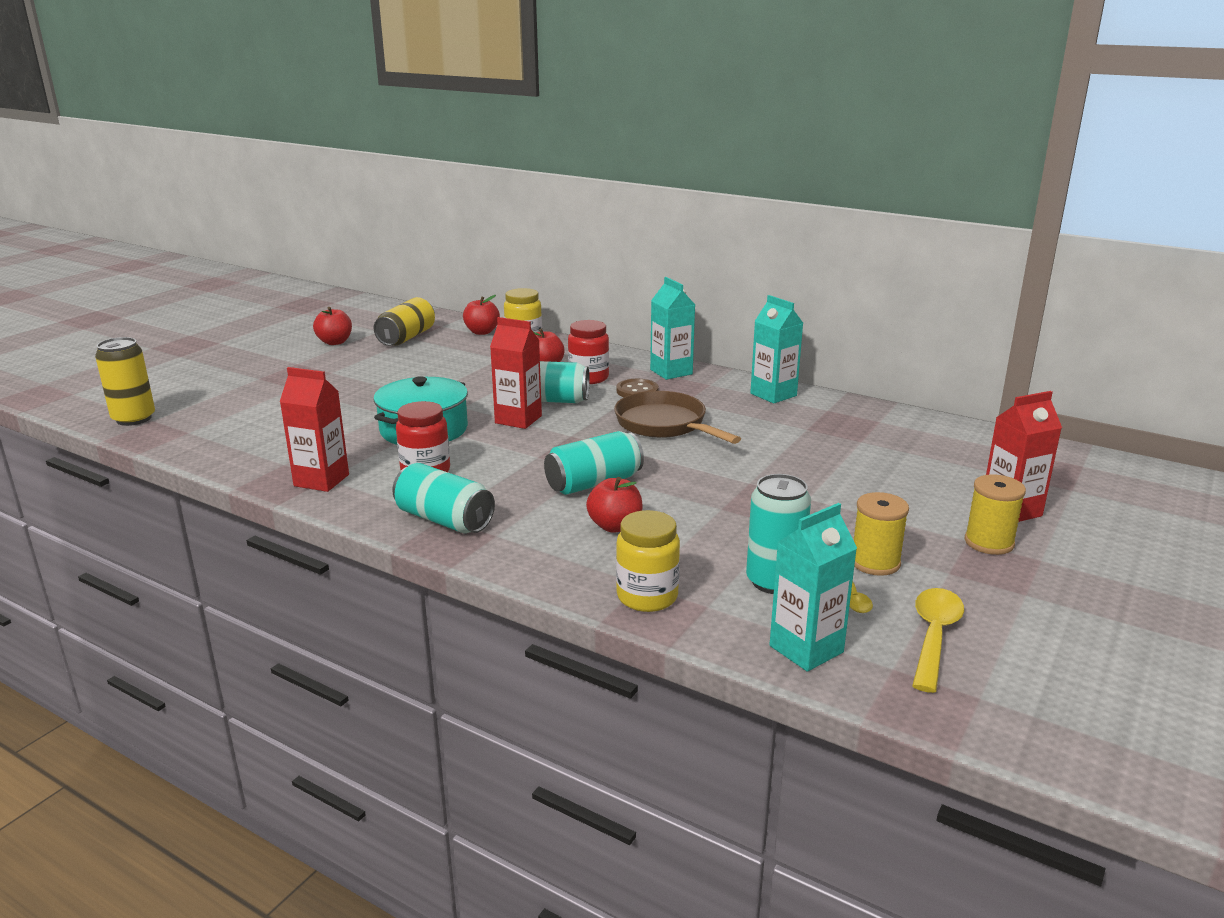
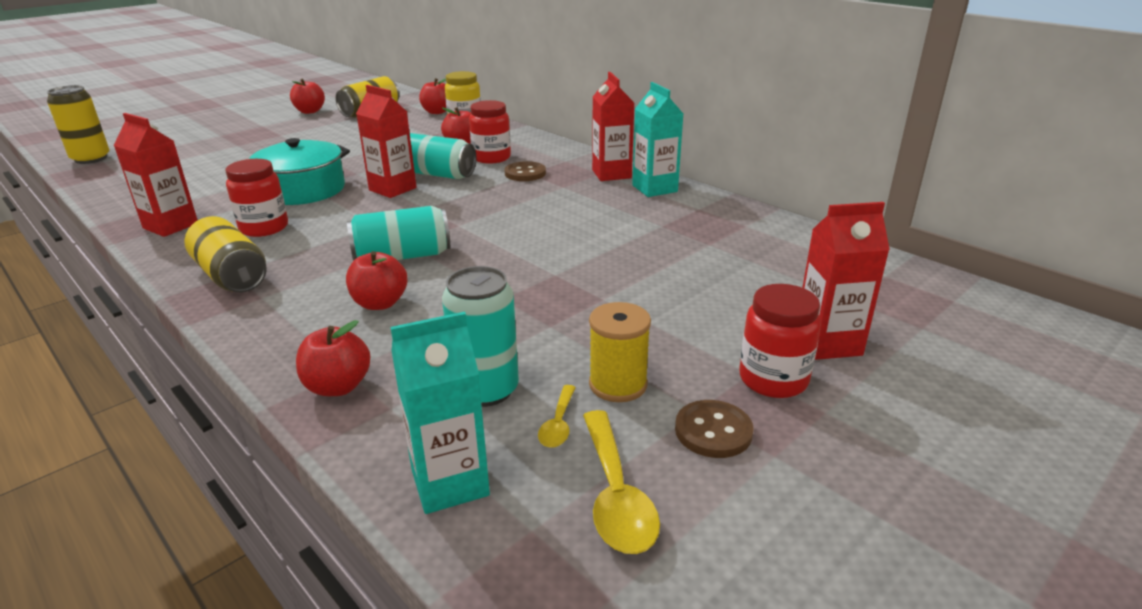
camera: 15 degrees right, 5 degrees up
turquoise can [392,463,495,533] -> yellow can [184,216,266,292]
brown pan [614,391,741,444] -> none
yellow jar [616,510,680,612] -> red apple [296,320,370,396]
turquoise carton [650,277,695,380] -> none
yellow spoon [912,588,964,693] -> yellow spoon turned 135 degrees clockwise [583,410,660,554]
yellow spool [964,474,1026,555] -> red jar [739,284,821,398]
none -> red carton [592,72,634,181]
none -> brown button [675,400,753,458]

